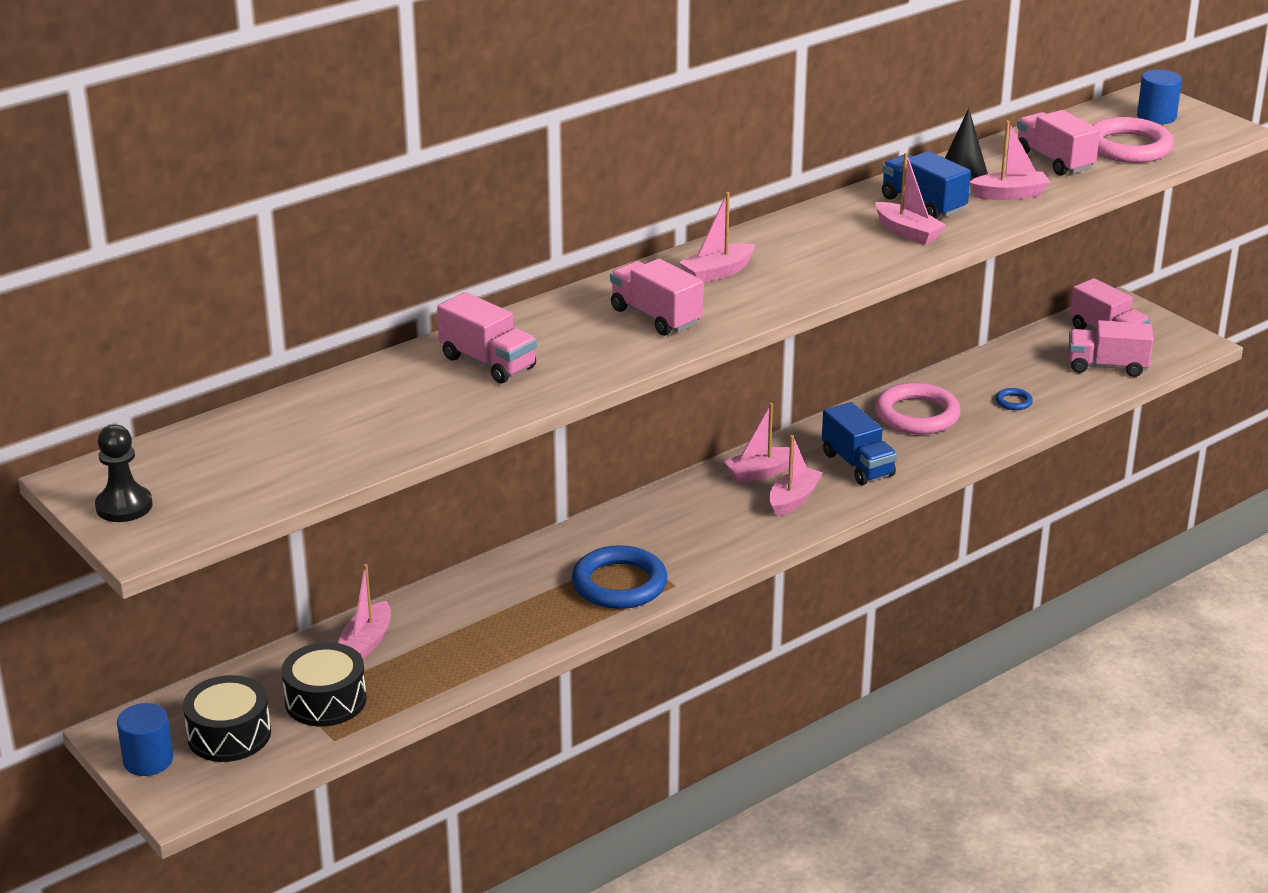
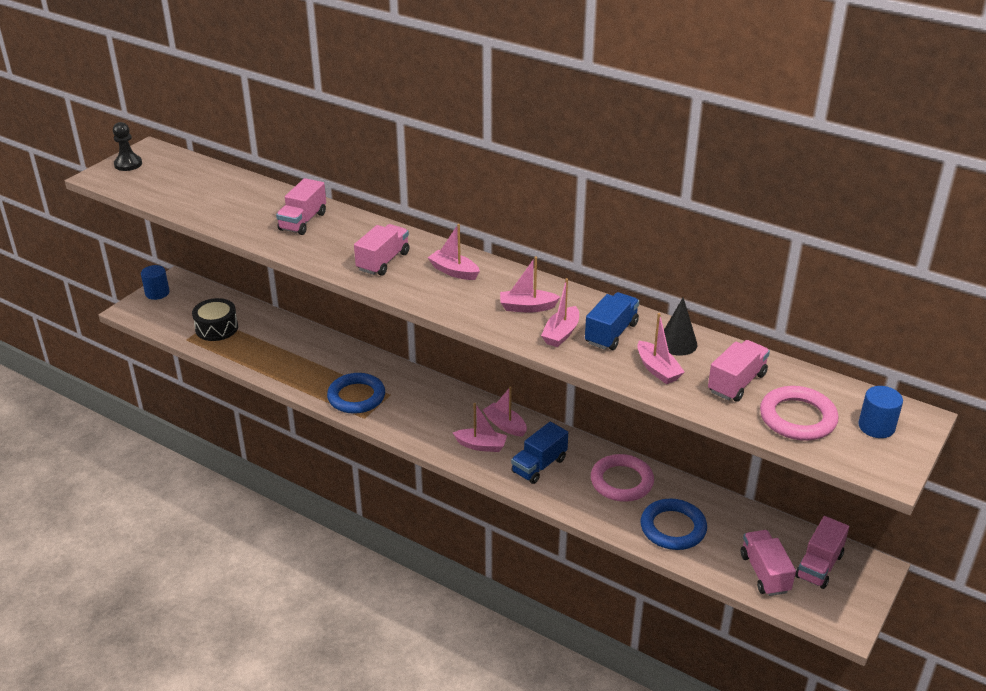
camera: 70 degrees right, 5 degrees up
black drum [183,675,271,762] -> none
pink boat [338,564,391,660] -> pink boat moved to [500,256,560,313]
blue ring [996,388,1033,410] -> blue ring [641,499,707,550], size x2.29

